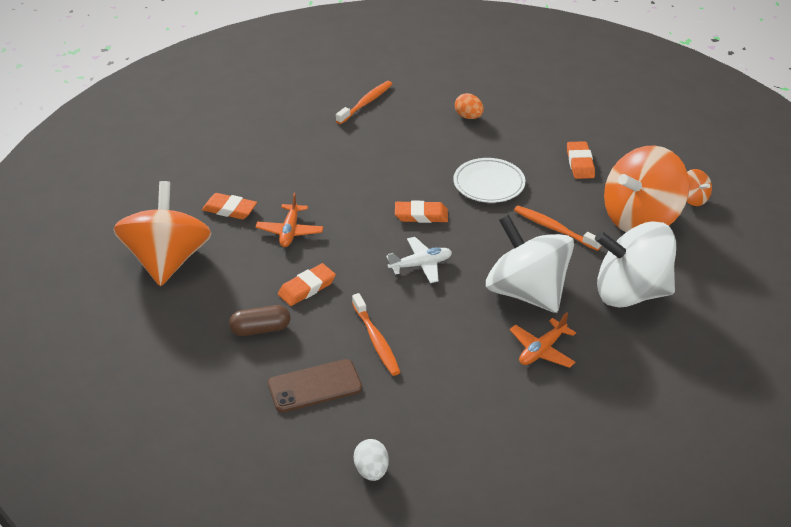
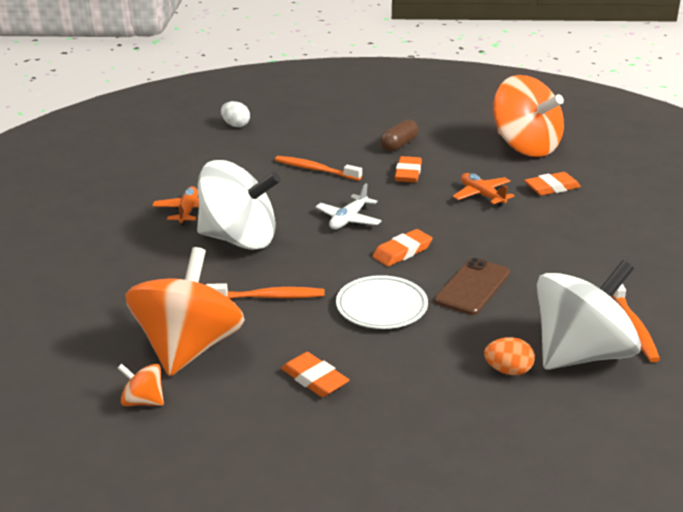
camera: 140 degrees right, 10 degrees down
brown phone [268,359,362,412] -> brown phone moved to [434,258,510,315]
white spinning top [595,221,676,308] -> white spinning top moved to [537,260,641,370]

